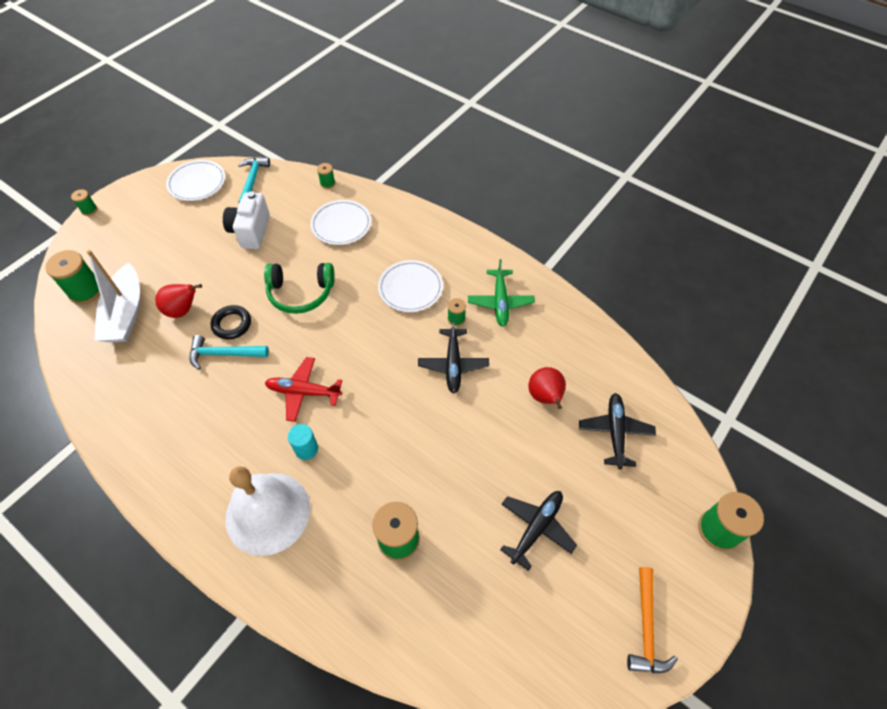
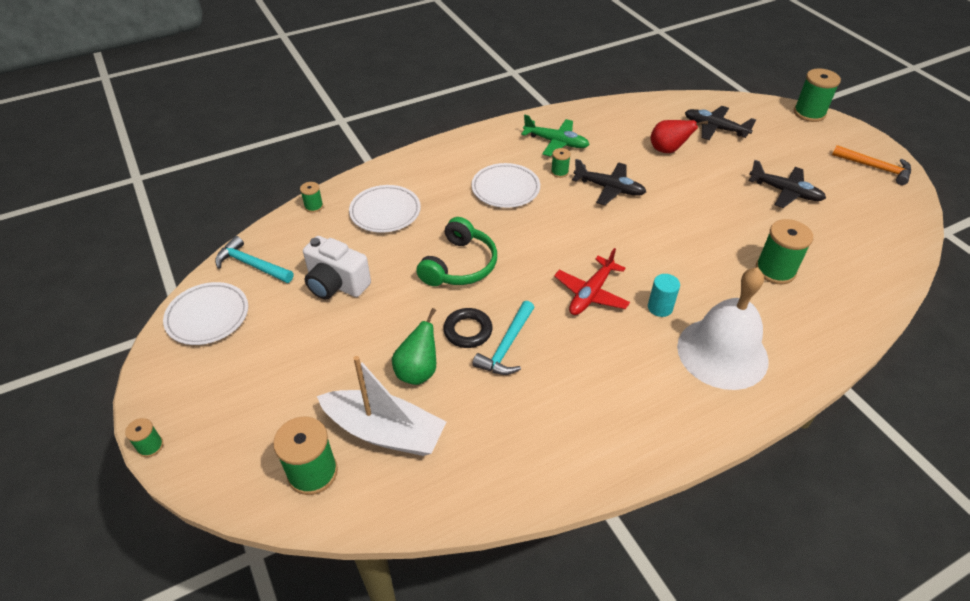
camera: 65 degrees left, 10 degrees down
red pear [156,284,202,318] -> green pear [392,308,436,385]
black plane [500,491,577,571] -> black plane turned 150 degrees clockwise [749,160,826,208]

